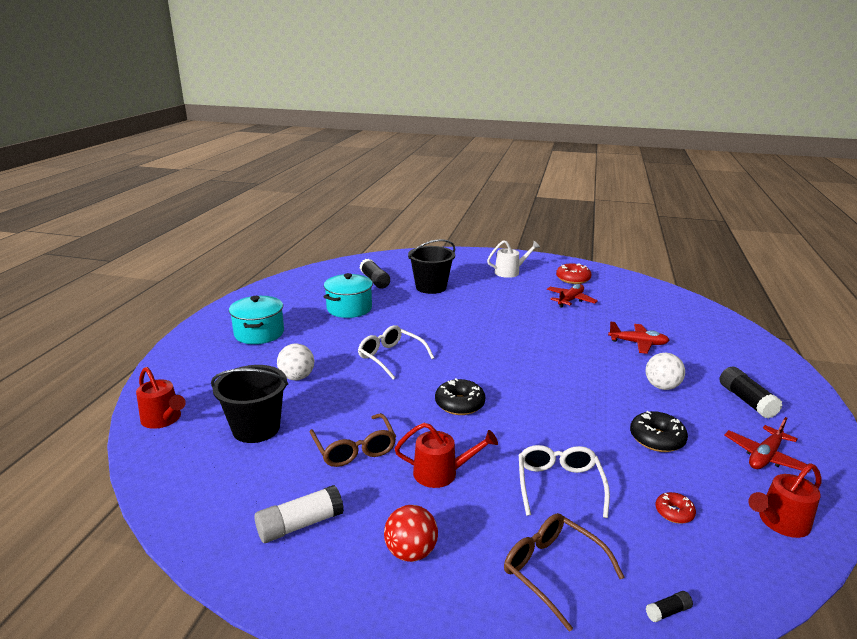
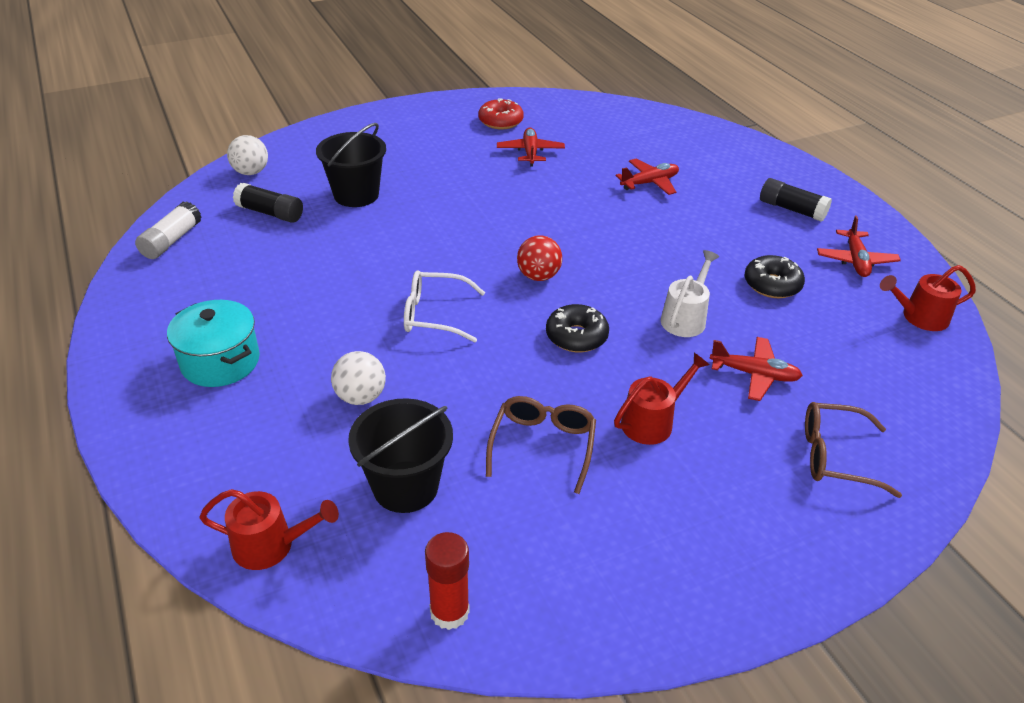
camera: 40 degrees left, 15 degrees up
white glue stick [255,485,344,543] -> white glue stick moved to [135,201,202,259]
brown glasses [310,413,396,467] -> brown glasses turned 105 degrees counterclockwise [486,396,596,494]
turquoise pot [323,273,373,318] -> none
red ball [384,505,438,562] -> red ball moved to [517,235,562,281]
white watering can [487,240,540,278] -> white watering can moved to [661,250,719,337]
white glasses [519,445,610,518] -> red plane [709,337,803,401]
white ball [646,353,685,390] -> white ball moved to [227,135,268,175]
black glue stick [646,591,693,622] -> none
red donut [655,492,696,524] -> none
red watering can [748,463,821,538] -> red watering can turned 60 degrees clockwise [880,265,976,331]
none -> red glue stick [425,532,470,630]

